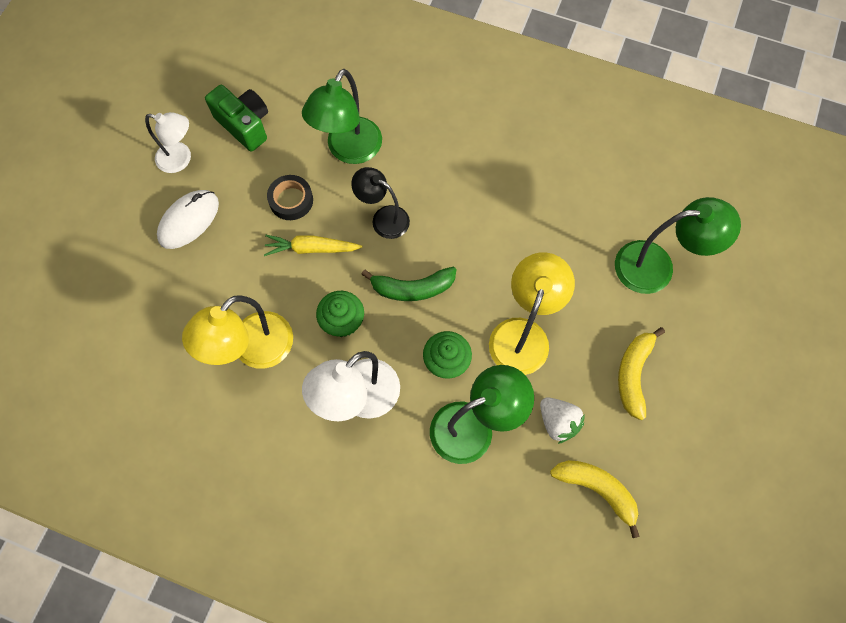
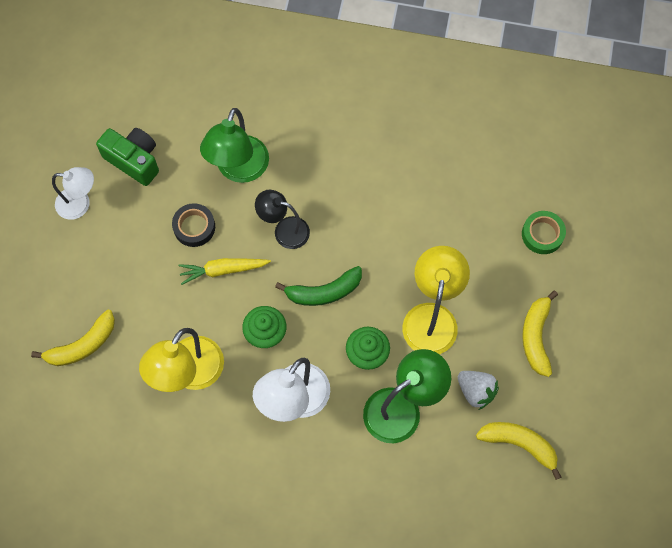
camera: 10 degrees left, 0 degrees up
white mouse [157,190,219,249] -> none
green lamp [615,197,741,294] -> green tape [522,211,566,254]
none -> yellow banana [31,309,115,366]

